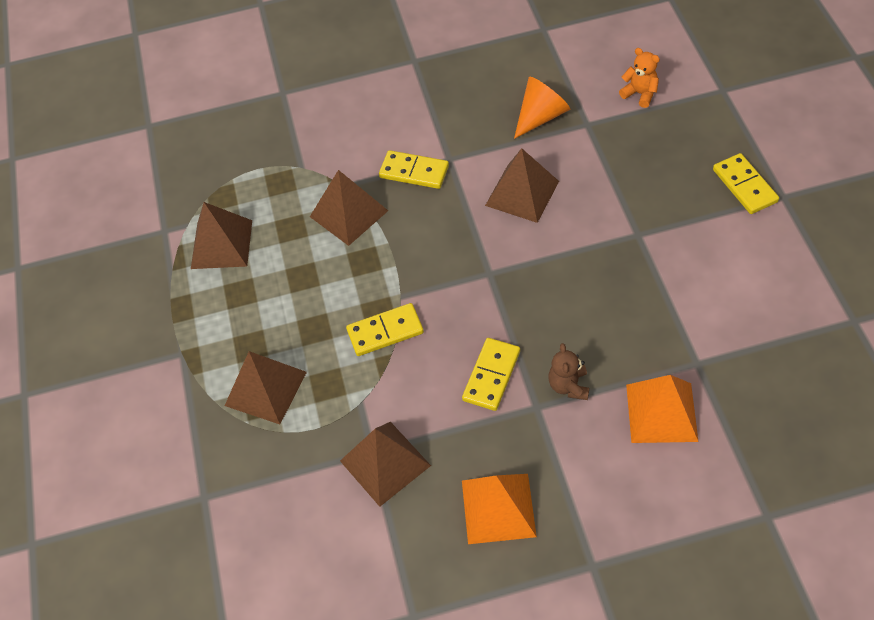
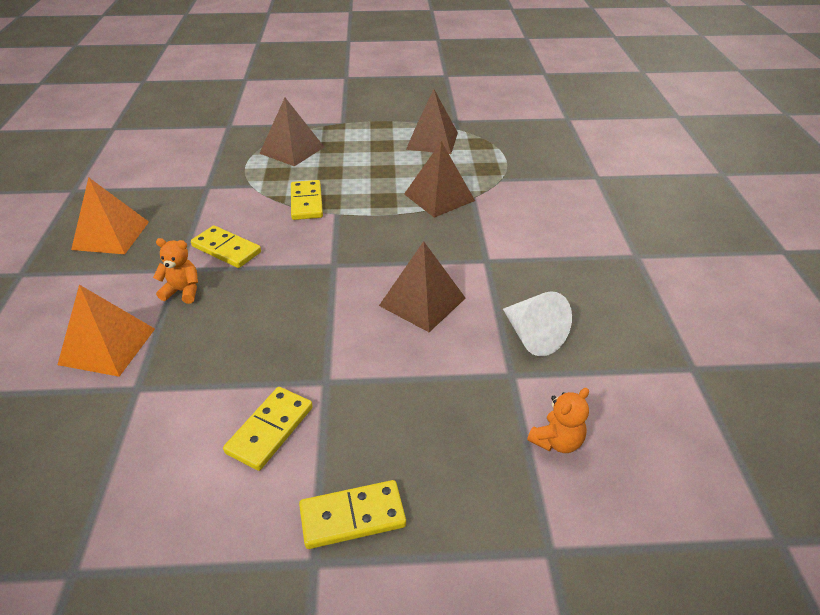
camera: 95 degrees right, 15 degrees down
brown pyramid [340,422,431,507] -> none
yellow domino [379,150,449,189] -> yellow domino moved to [223,387,313,471]
orange cone [514,77,570,139] -> white cone [503,291,572,356]
brown teddy bear [548,343,589,400] -> orange teddy bear [153,238,198,304]

